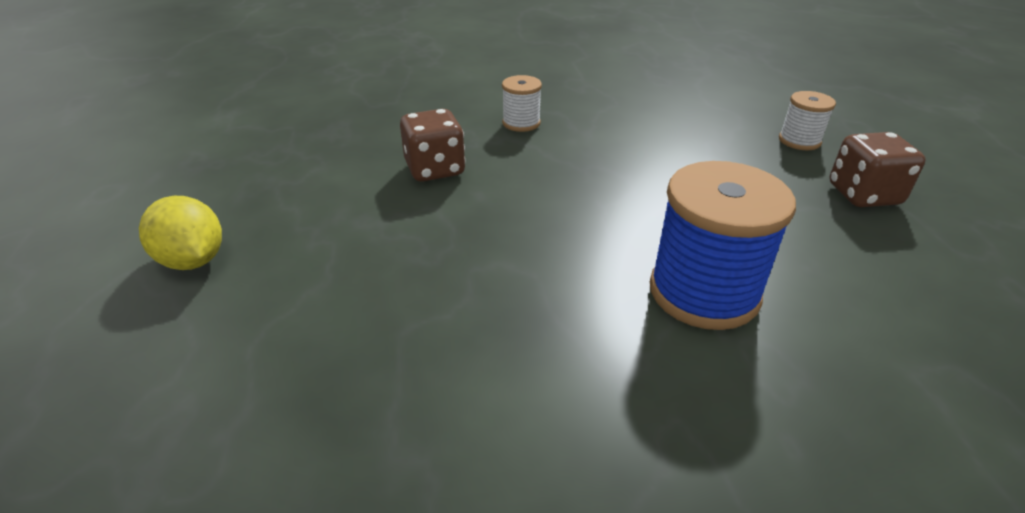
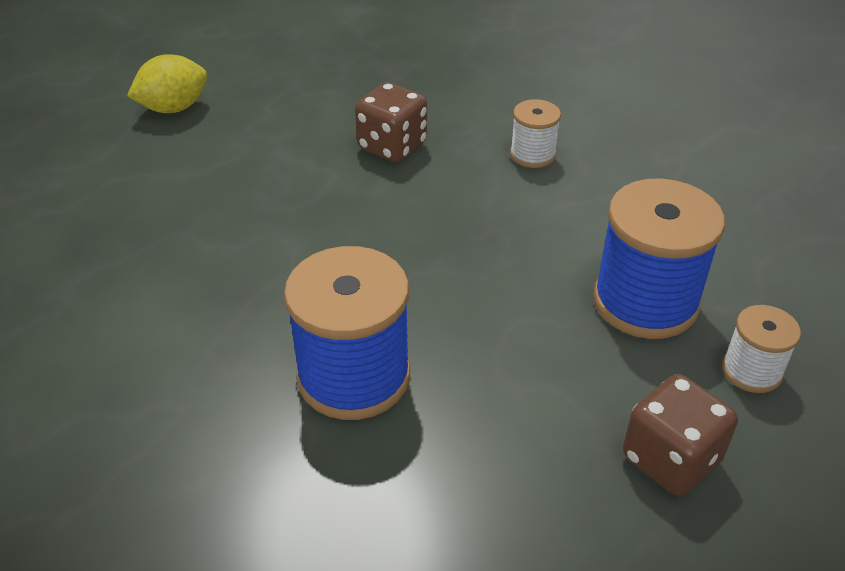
camera: 55 degrees right, 5 degrees up
yellow lemon [139,196,222,270] -> yellow lemon turned 45 degrees clockwise [127,54,207,113]
none -> blue spool [593,178,725,339]

